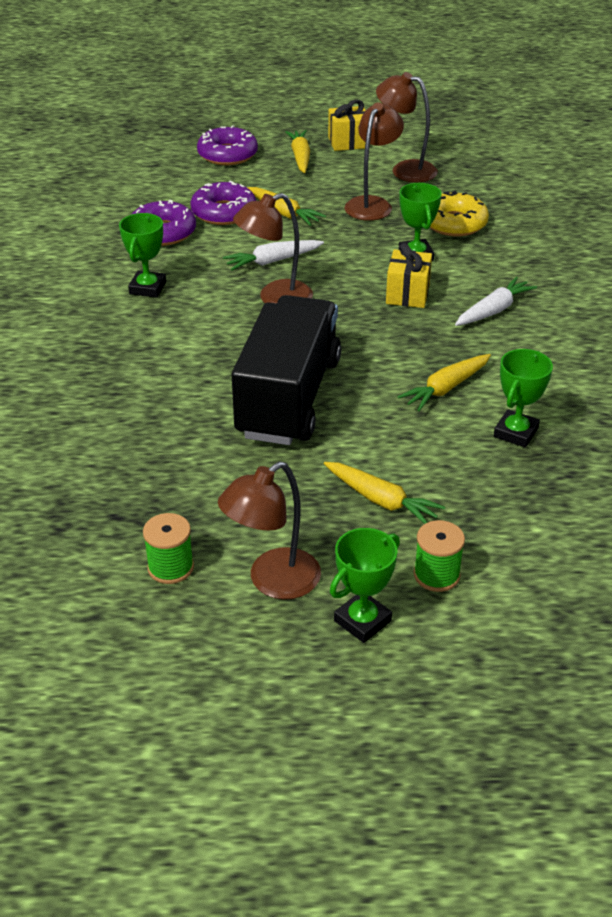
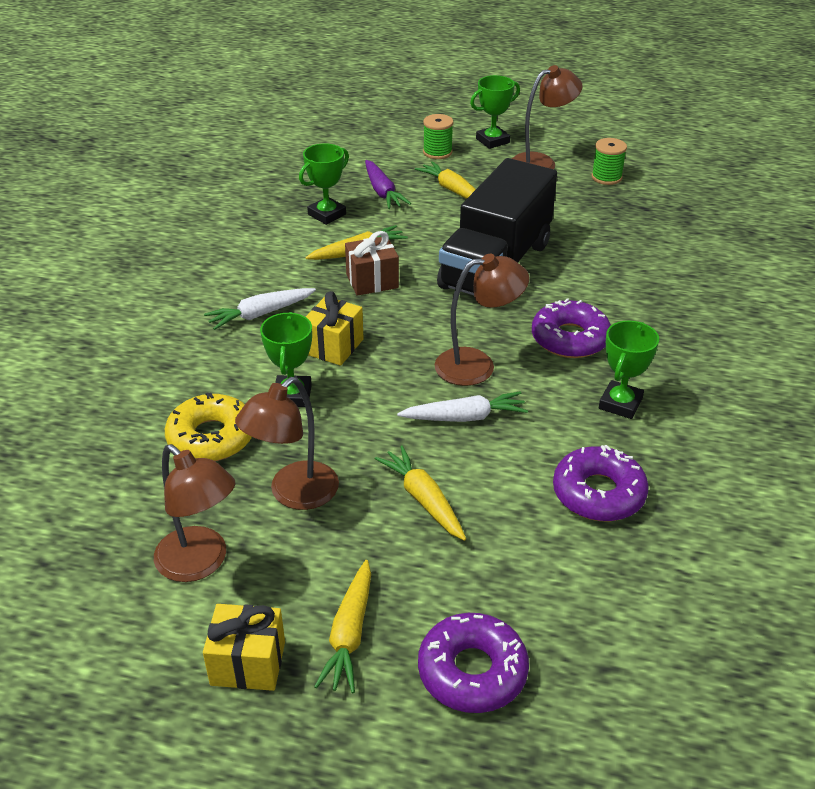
camera: 165 degrees left, 0 degrees up
purple donut [190,181,256,225] -> purple donut moved to [532,298,611,358]
none -> brown gift [345,231,399,296]
none -> purple carrot [365,160,411,209]

